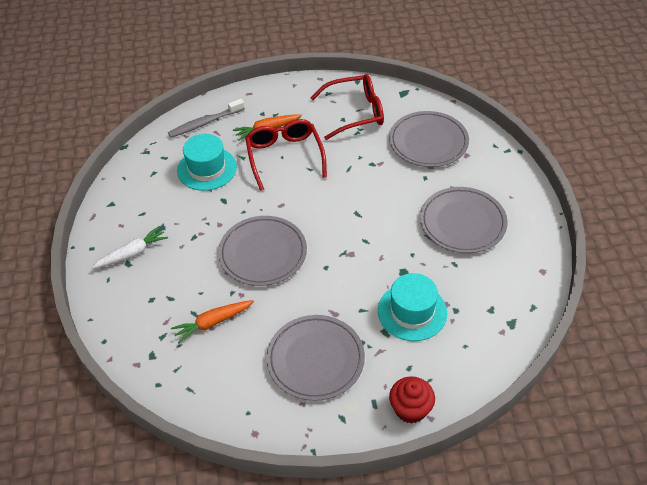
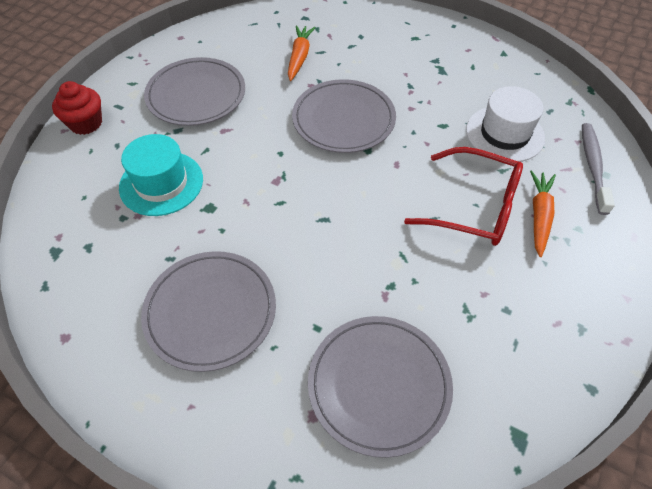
camera: 125 degrees right, 5 degrees up
white carrot [91,226,168,269] -> none
turquoise hat [177,134,237,191] -> white hat [466,86,545,162]
red glasses [311,74,384,140] -> none

